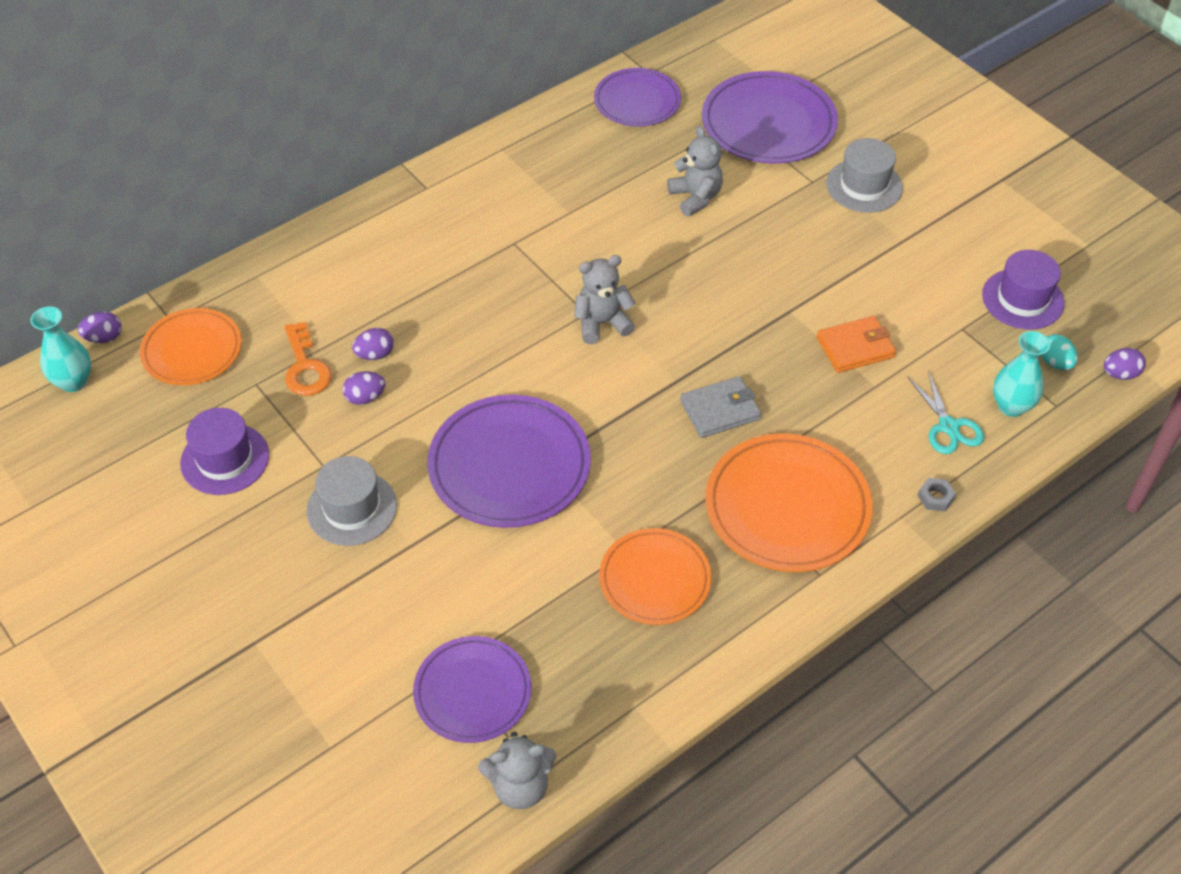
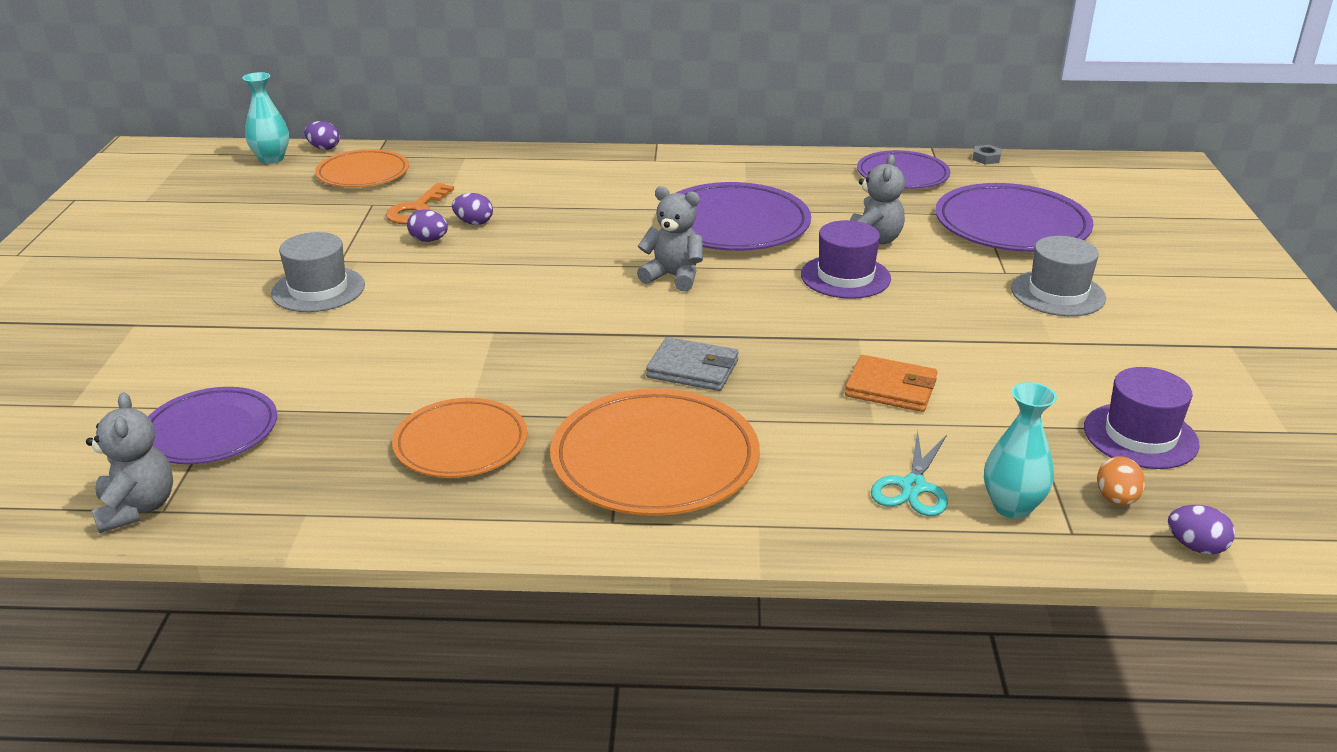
camera: 40 degrees right, 20 degrees down
purple hat [180,408,269,495] -> purple hat moved to [801,220,891,299]
purple plate [427,394,591,528] -> purple plate moved to [676,182,811,251]
grey teddy bear [478,732,556,809] -> grey teddy bear turned 135 degrees counterclockwise [86,392,173,533]
grey nut [918,478,956,511] -> grey nut moved to [973,145,1002,164]
turquoise egg [1041,334,1078,370] -> orange egg [1097,456,1145,506]

